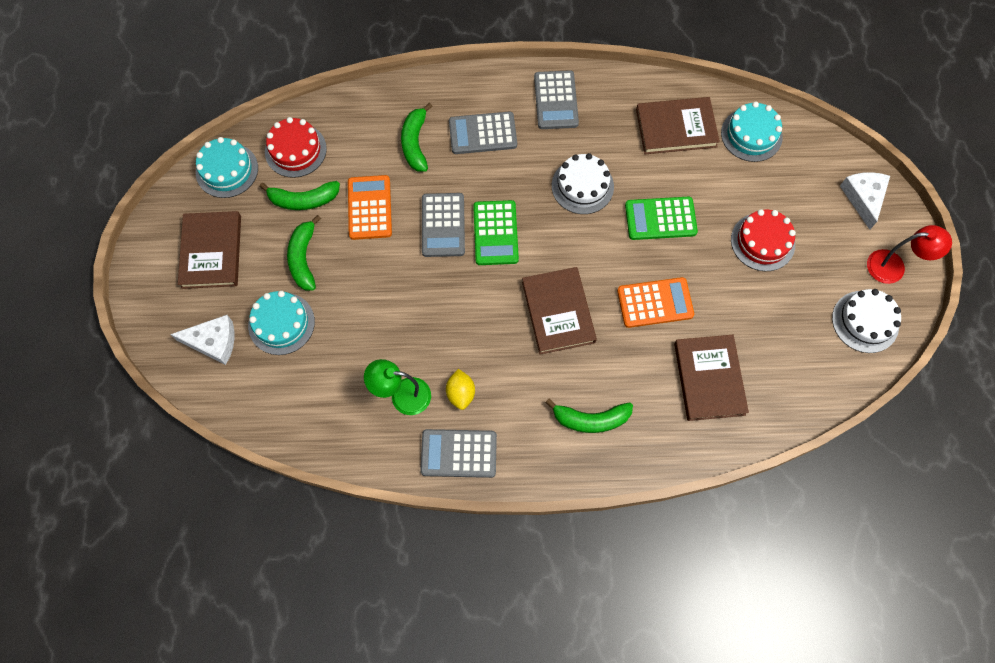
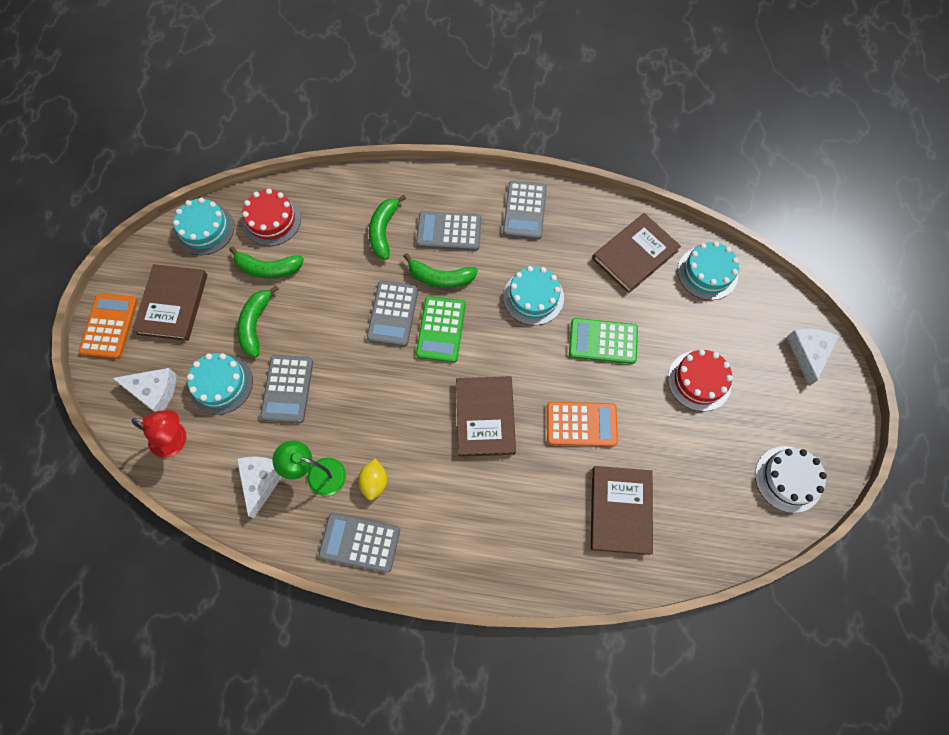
camera: 10 degrees right, 0 degrees up
orange calculator [348,175,392,240] -> orange calculator moved to [79,293,138,359]
green banana [545,398,633,433] -> green banana moved to [403,253,478,288]
white cake [552,153,614,214] -> turquoise cake [503,266,564,325]
brown book [636,97,720,154] -> brown book turned 45 degrees counterclockwise [592,213,681,293]
red lamp [867,225,952,284] -> red lamp moved to [132,410,187,458]
none -> white cheese [237,456,282,518]
none -> grey calculator [260,355,313,423]

